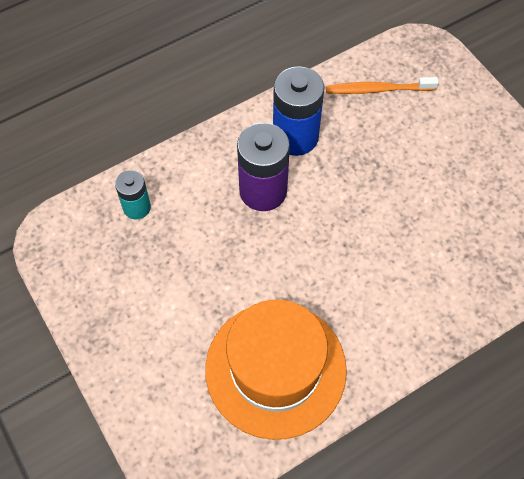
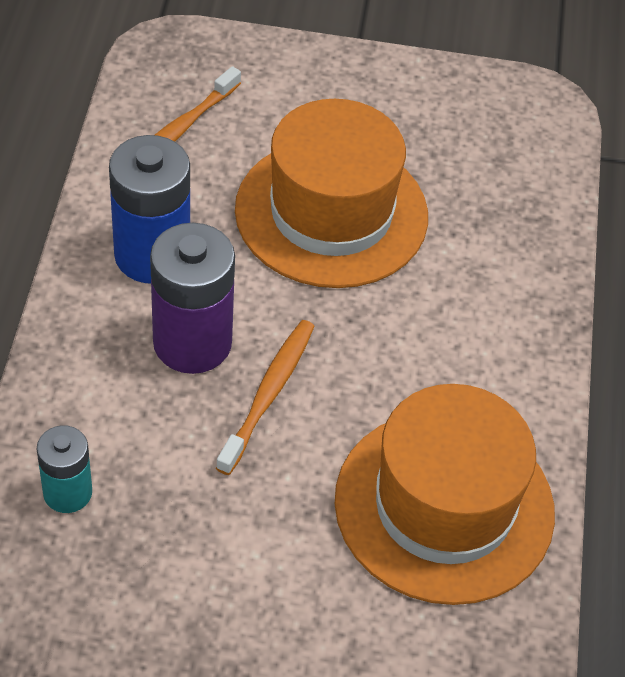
camera: 55 degrees left, 10 degrees down
none -> orange toothbrush [216,320,314,475]
none -> orange hat [235,99,428,288]

